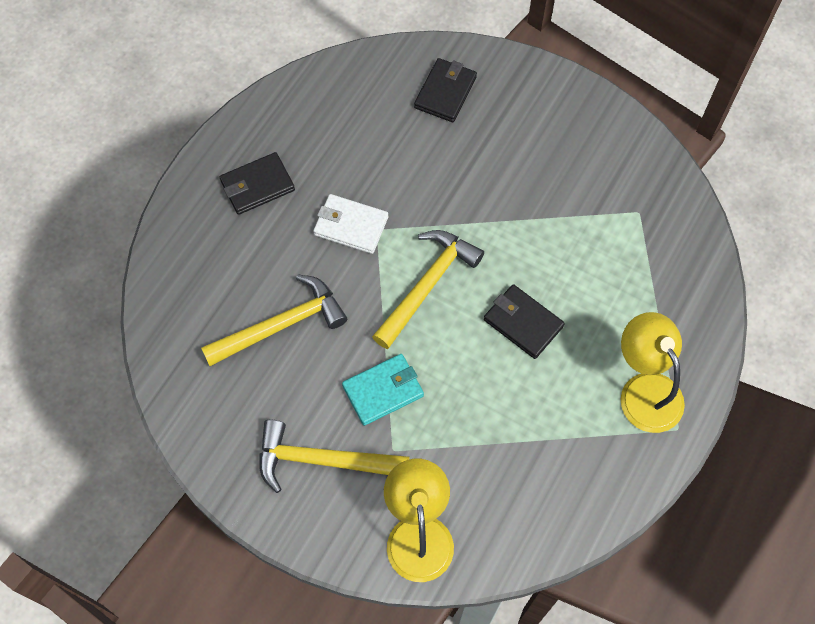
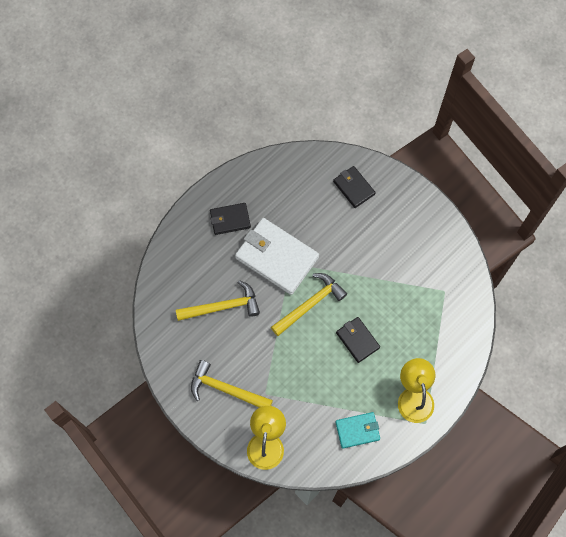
camera: 15 degrees right, 5 degrees up
white wallet [313,194,388,254] -> white wallet [235,218,319,295], size x1.86
turquoise wallet [342,354,424,426] -> turquoise wallet moved to [335,412,380,449]
black wallet [414,58,477,122] -> black wallet turned 75 degrees counterclockwise [333,166,376,208]

